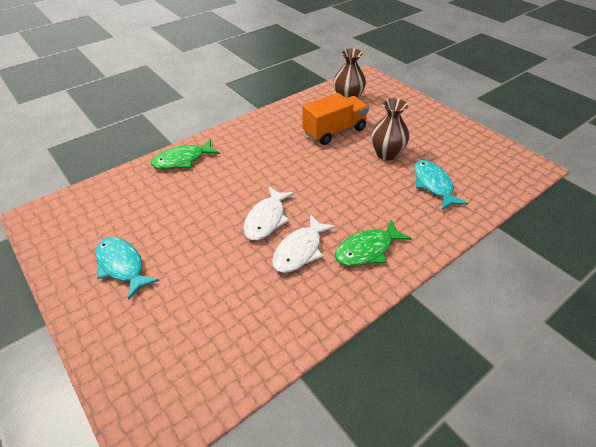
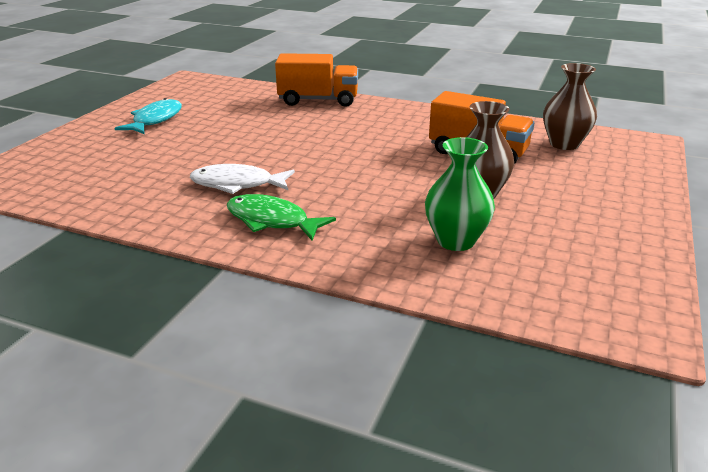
camera: 60 degrees right, 15 degrees down
green fish [151,139,220,169] -> orange truck [275,53,358,107]
white fish [244,186,295,240] -> none
turquoise fish [414,160,468,210] -> green vase [425,137,495,251]

